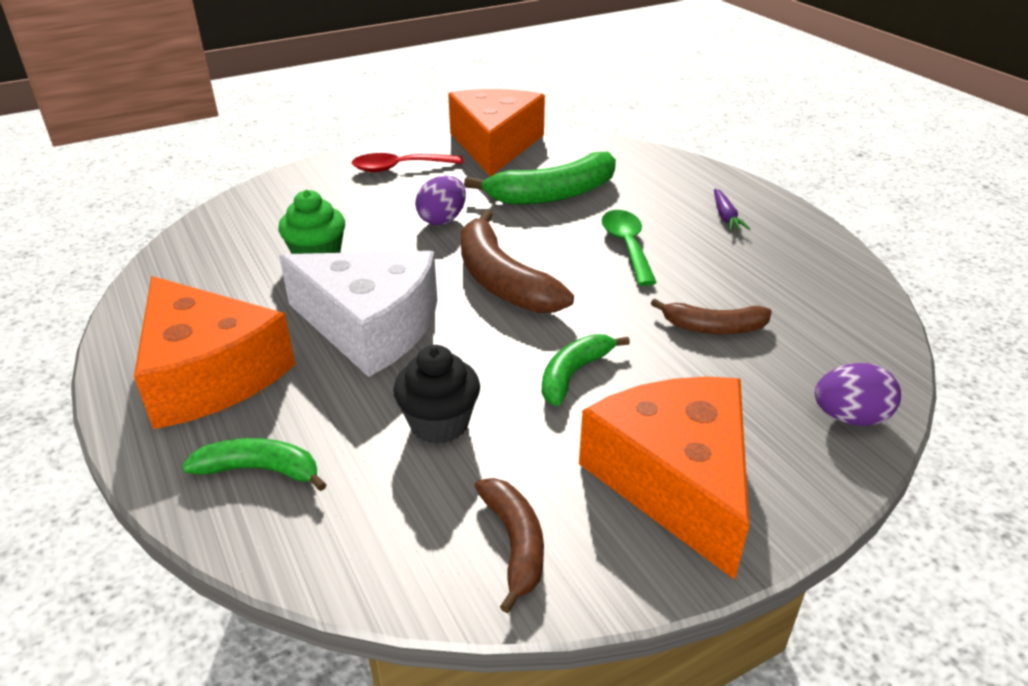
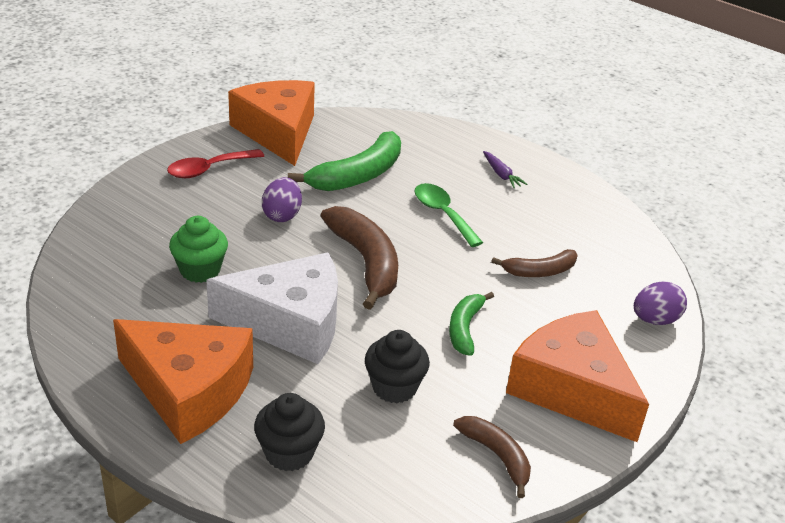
camera: 25 degrees left, 0 degrees up
green banana [182,438,327,491] -> black cupcake [254,393,325,471]
brown banana [460,210,574,313] -> brown banana turned 150 degrees counterclockwise [321,206,398,310]

